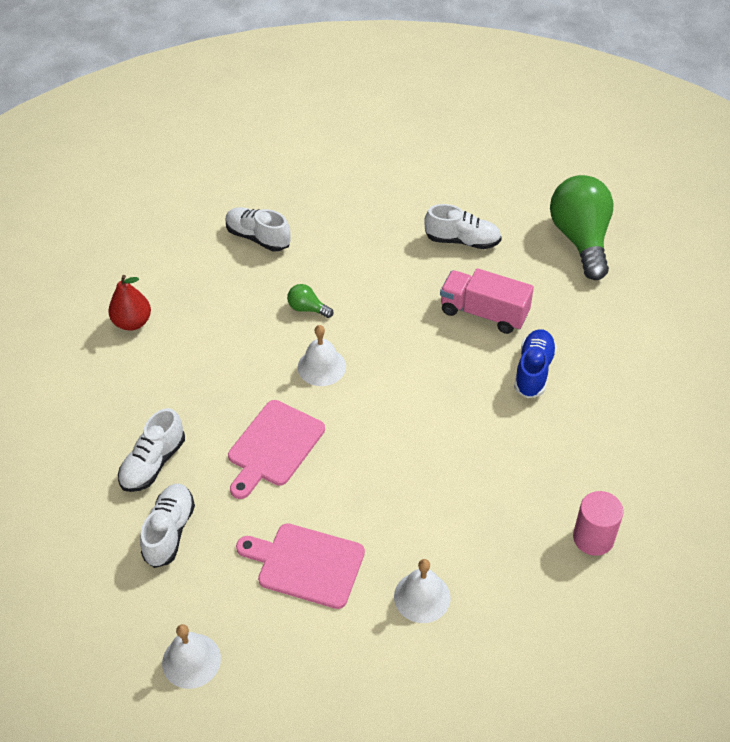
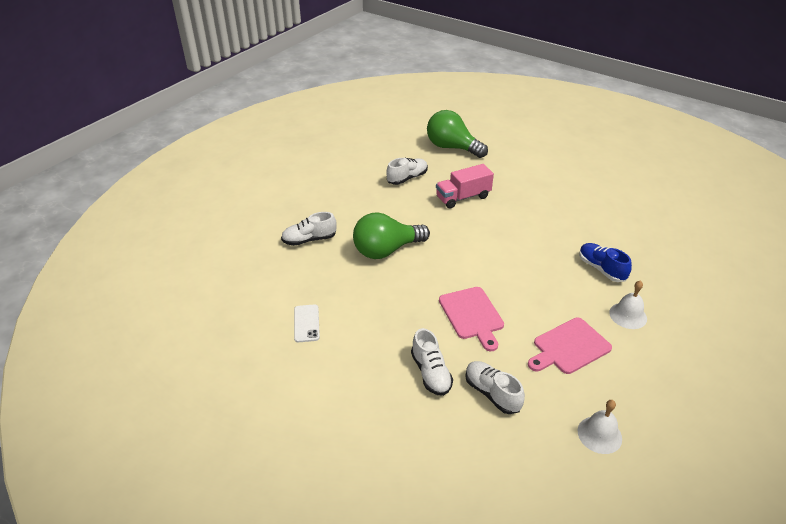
camera: 50 degrees left, 10 degrees down
red pear [108,275,151,331] -> white phone [294,304,320,342]
green light bulb [287,284,334,318] -> green light bulb [353,212,430,259], size x2.36
white bell [298,325,346,386] -> none
blue shoe [514,329,557,398] -> blue shoe moved to [579,243,632,282]
pink cylinder [573,491,624,556] -> none

